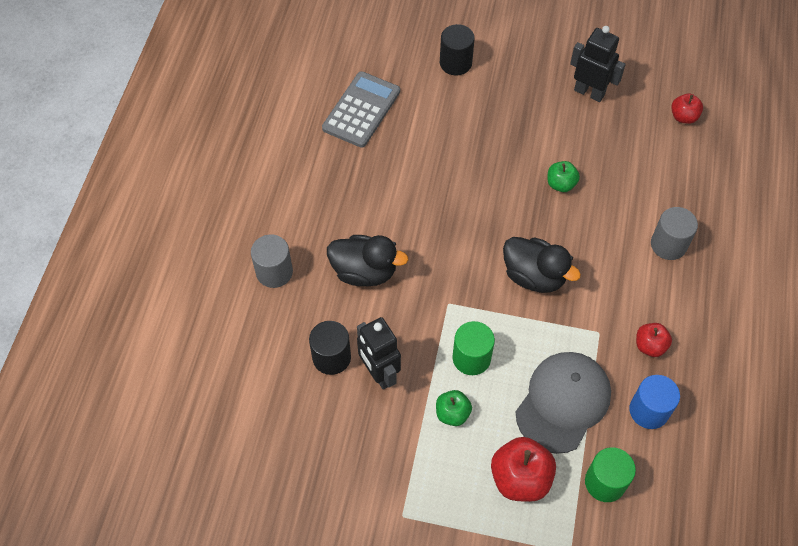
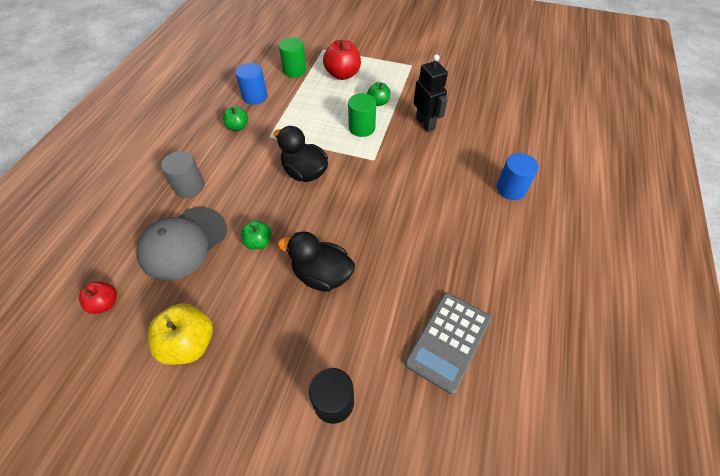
camera: 175 degrees left, 5 degrees down
grey cylinder [251,234,293,288] -> blue cylinder [497,153,539,200]
black cylinder [309,321,351,375] -> none
black duck [327,235,408,286] -> black duck moved to [278,231,355,292]
grey cap [516,352,611,454] -> grey cap moved to [137,207,227,281]
black robot [570,26,626,102] -> yellow apple [148,303,213,365]
red apple [636,323,672,357] -> green apple [223,106,248,131]

